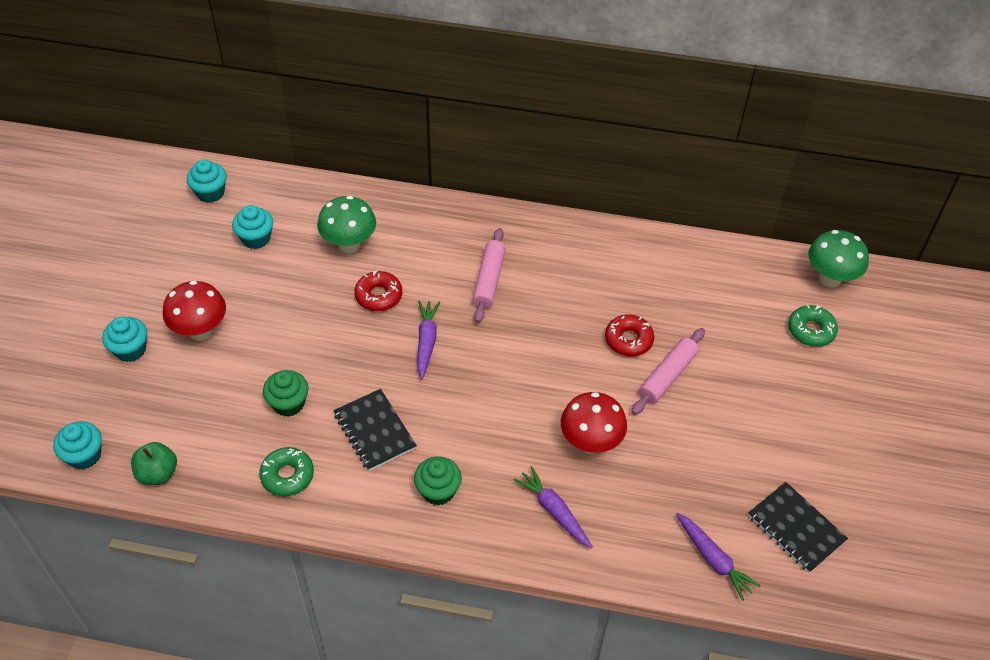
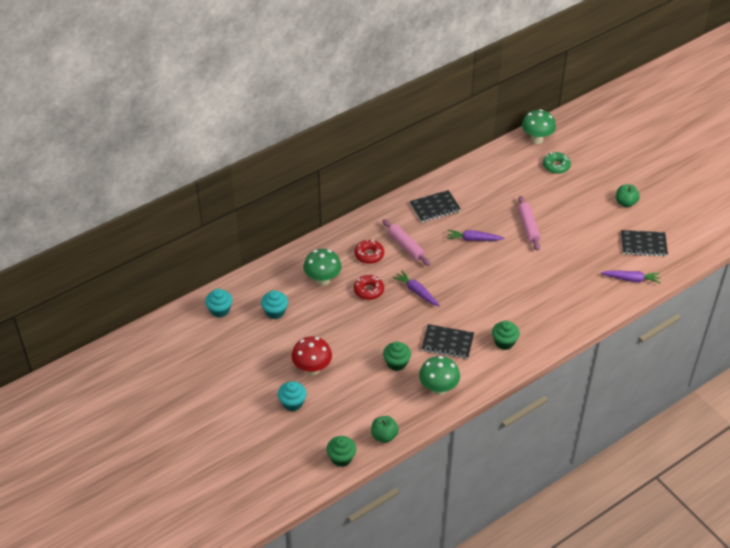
camera: 45 degrees left, 5 degrees down
turquoise cupcake [53,421,102,469] -> green cupcake [326,436,356,467]
green donut [259,447,314,496] -> green mushroom [419,356,460,395]
purple carrot [513,466,593,548] -> purple carrot moved to [447,230,504,241]
red mushroom [561,392,627,454] -> none
red donut [605,314,654,357] -> red donut moved to [355,239,384,264]
none -> black notebook [410,190,461,223]
none -> green apple [616,184,640,207]

